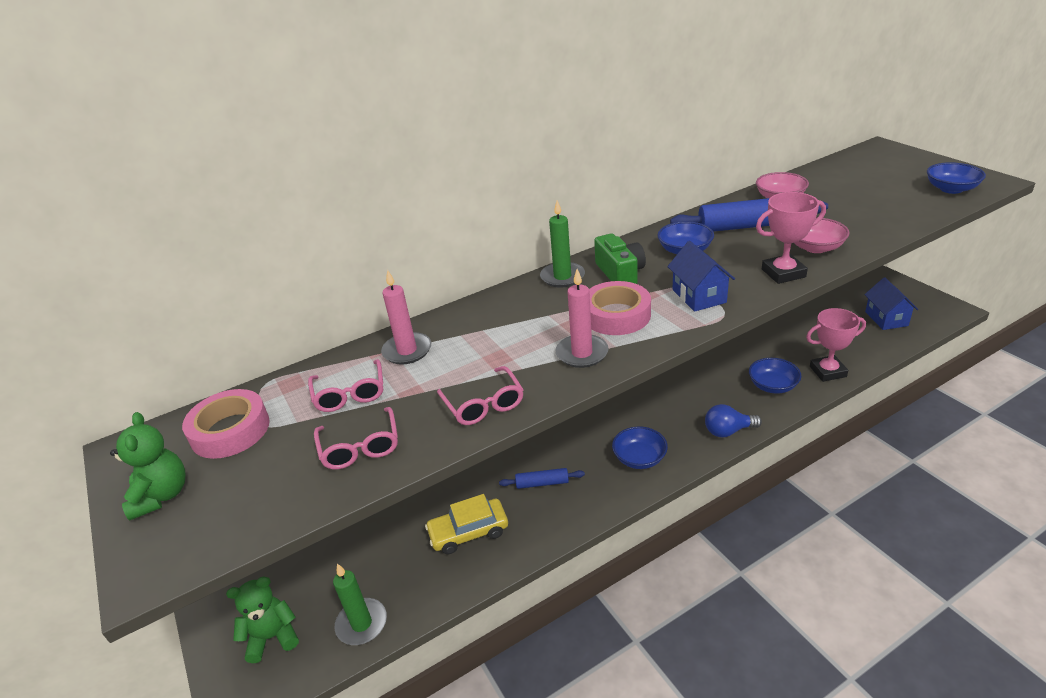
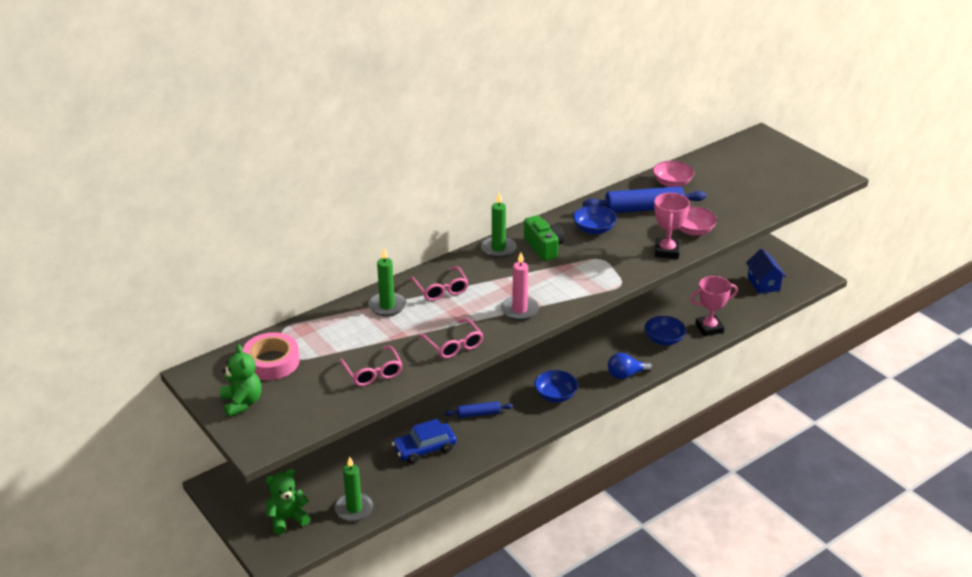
camera: 10 degrees left, 0 degrees up
pink glasses [308,359,383,412] -> pink glasses moved to [410,266,468,301]
pink candle [381,269,431,365] -> green candle [368,249,406,316]
yellow car [425,494,508,554] -> blue car [392,419,457,464]
pink tape [589,281,651,335] -> none
blue house [667,241,735,312] -> none
pink trophy [756,192,826,284] -> pink trophy turned 60 degrees counterclockwise [654,193,690,259]
blue bowl [927,162,986,194] -> none

